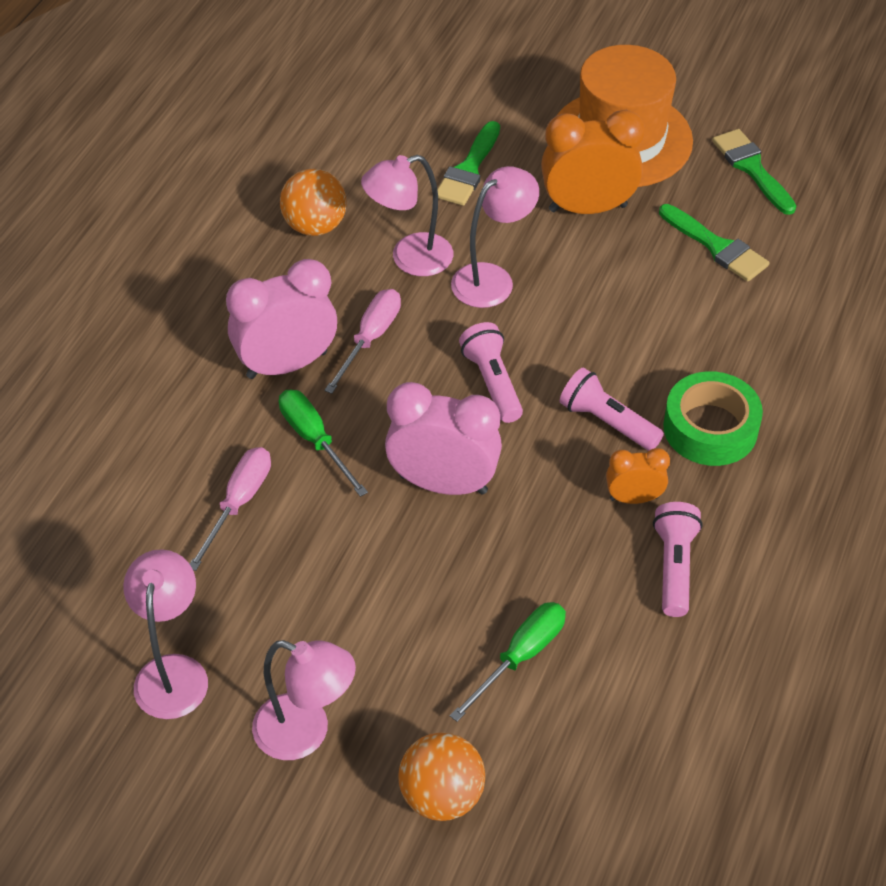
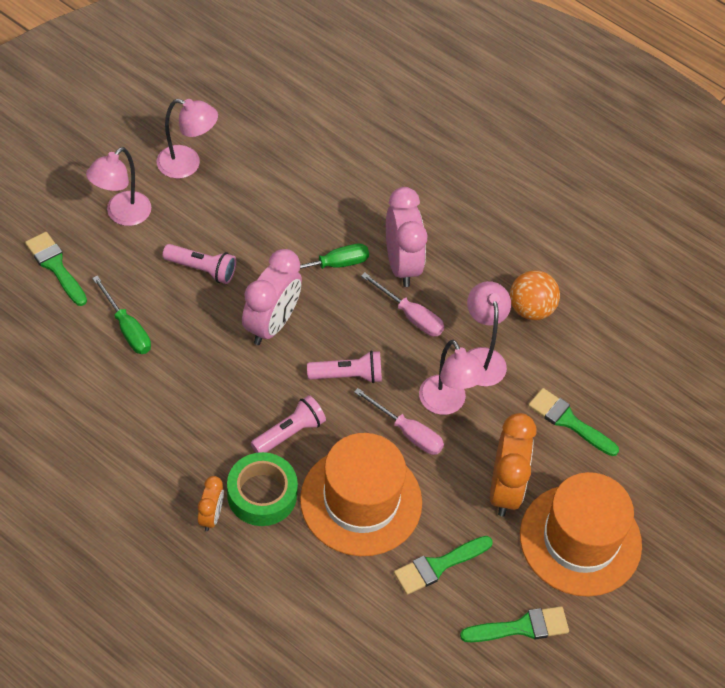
camera: 100 degrees right, 5 degrees up
pink screwdriver [190,447,271,571] -> pink screwdriver moved to [354,388,444,455]
orange ball [398,732,485,821] -> green brush [25,232,87,306]
orange clock [606,448,670,504] -> orange clock moved to [198,476,224,531]
pink flashlight [653,502,703,617] -> pink flashlight moved to [163,244,236,284]
none -> orange hat [300,433,422,556]

